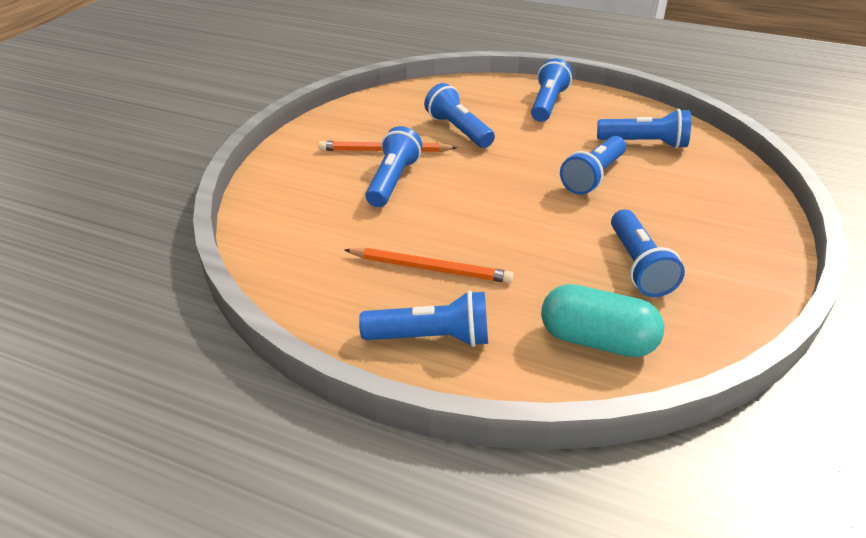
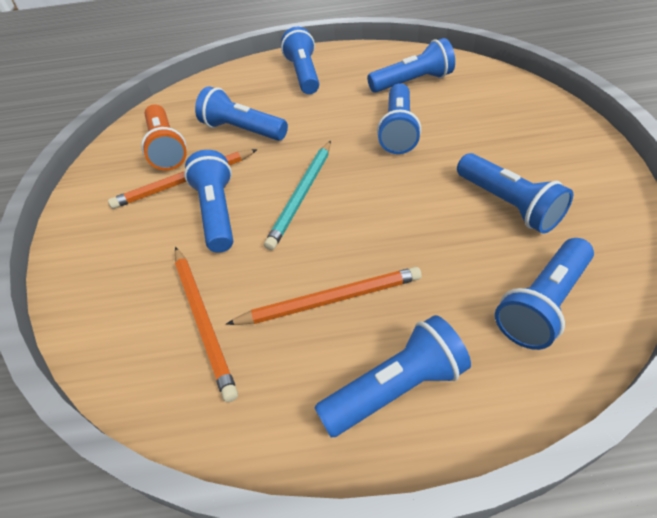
camera: 25 degrees left, 10 degrees up
turquoise capsule [541,284,664,357] -> blue flashlight [495,238,594,350]
none -> orange flashlight [141,104,187,171]
none -> orange pencil [175,247,238,402]
none -> turquoise pencil [264,141,331,250]

